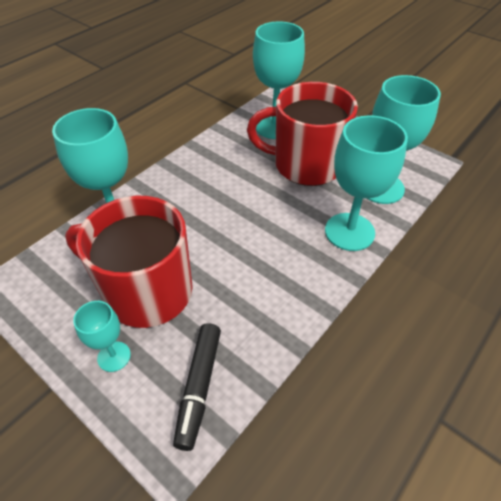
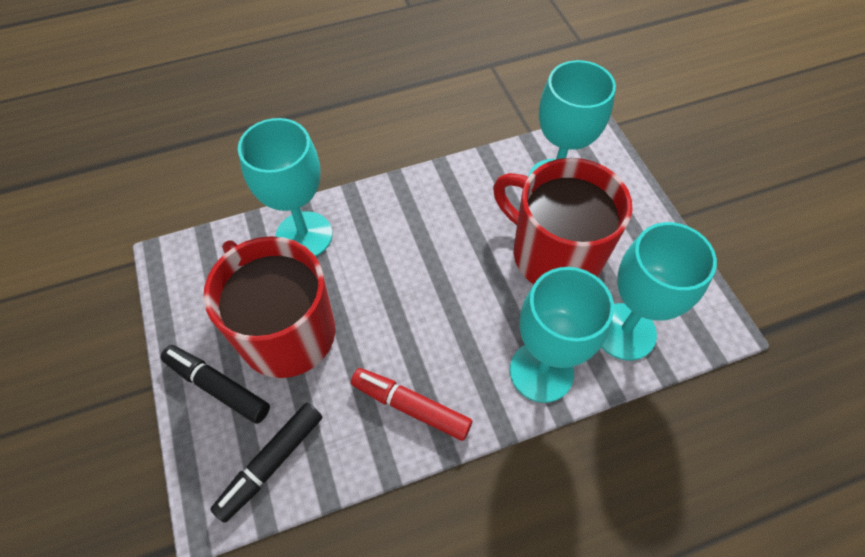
camera: 30 degrees right, 10 degrees up
turquoise goblet [73,301,131,372] -> black marker [161,345,270,424]
none -> red marker [351,368,472,441]

